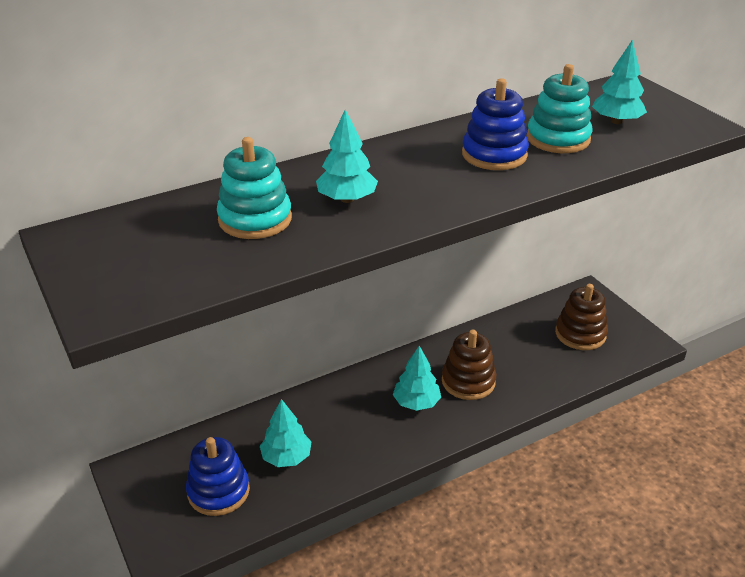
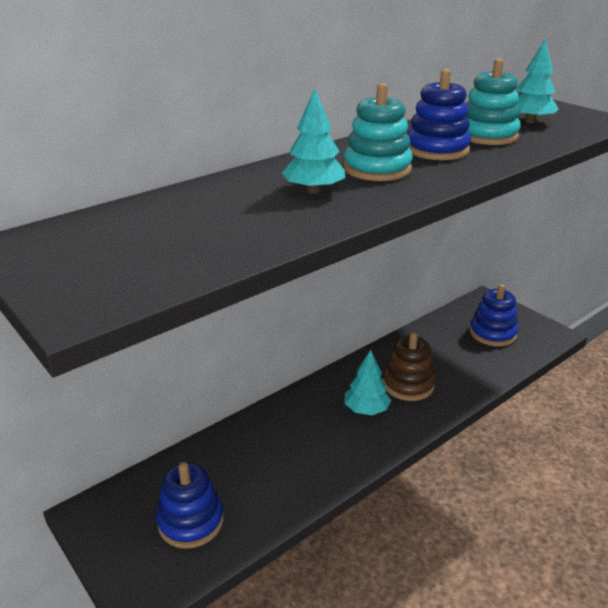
camera: 10 degrees left, 5 degrees down
turquoise stacking toy [217,137,292,239] -> turquoise stacking toy moved to [344,83,413,181]
turquoise tree [260,399,312,467] -> none
brown stacking toy [555,284,608,350] -> blue stacking toy [470,284,518,347]

